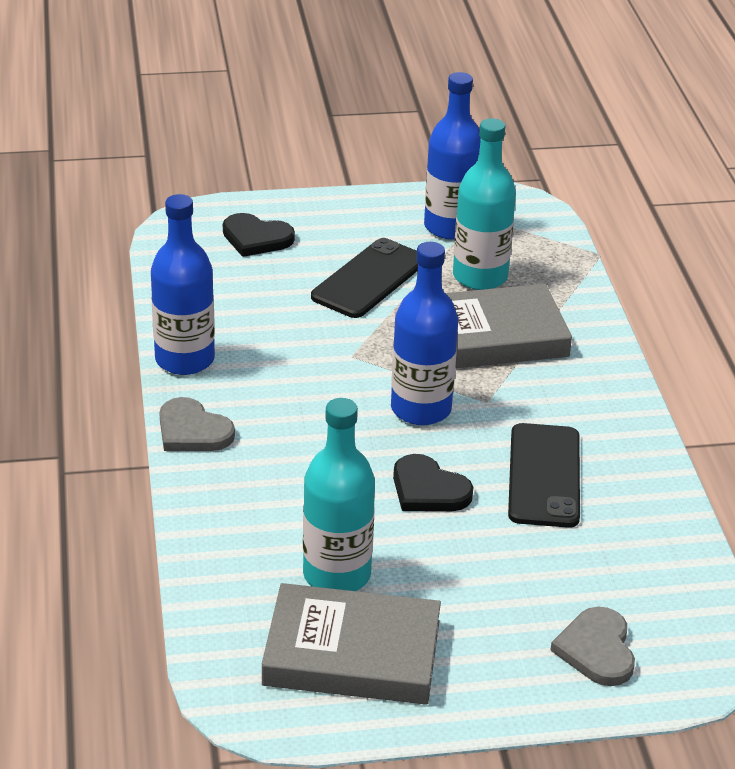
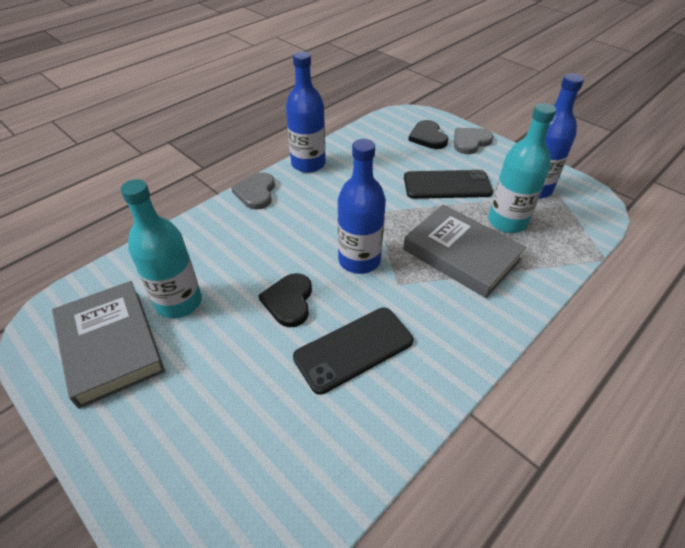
camera: 55 degrees right, 10 degrees up
grey heart [550,607,635,686] -> grey heart moved to [454,128,493,154]

